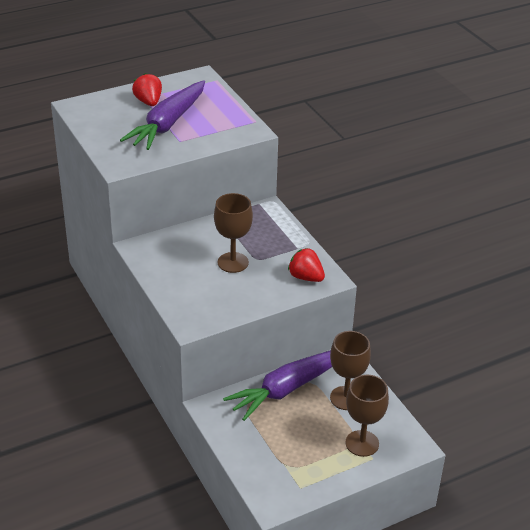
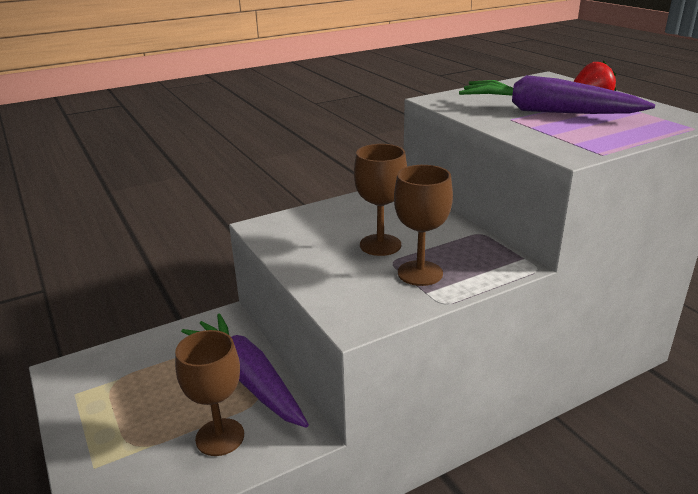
camera: 90 degrees right, 10 degrees down
red strawberry [288,248,325,282] -> none
brown goblet [346,375,389,457] -> brown goblet moved to [394,165,453,286]

